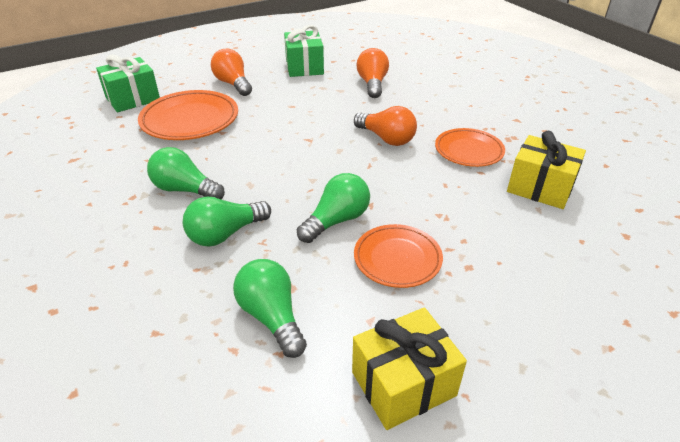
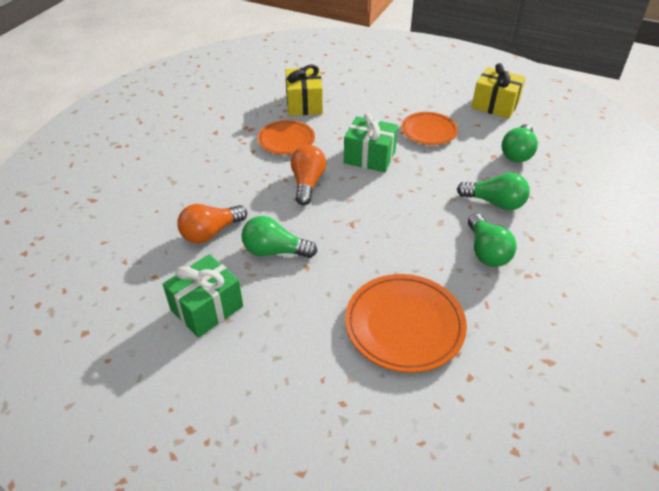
camera: 125 degrees left, 5 degrees up
green gift [96,55,160,112] -> green gift moved to [344,112,398,173]
orange light bulb [211,48,252,96] -> none
green light bulb [297,173,370,243] -> green light bulb moved to [241,216,317,258]

